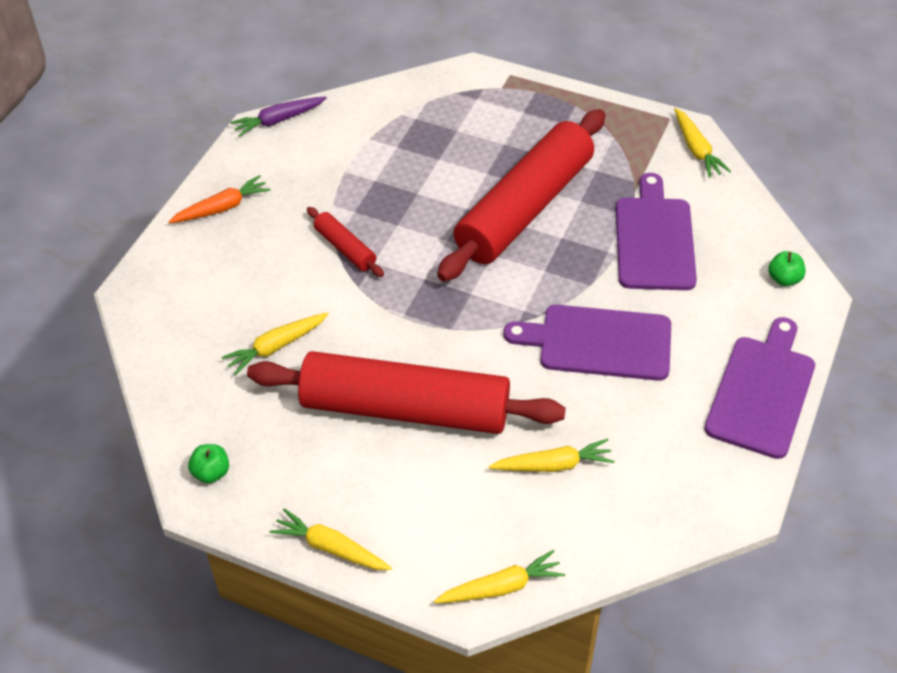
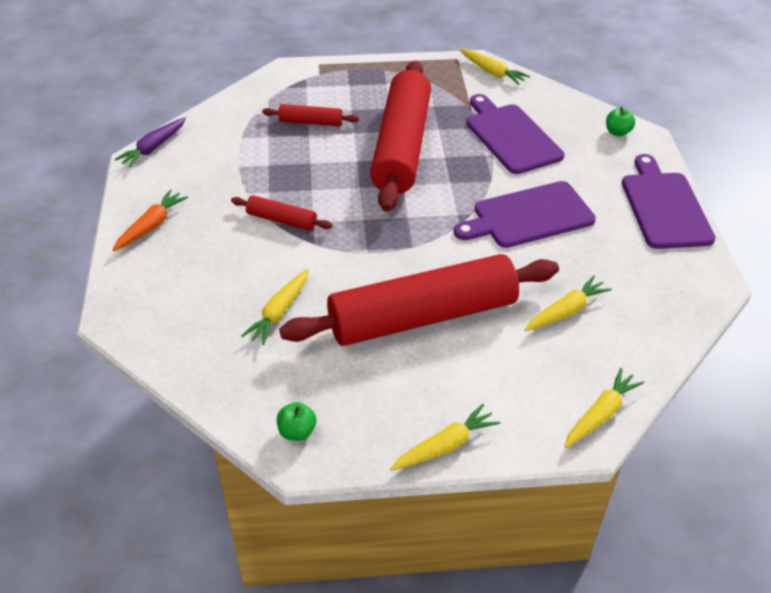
camera: 30 degrees left, 5 degrees down
yellow carrot [270,508,392,570] -> yellow carrot turned 150 degrees clockwise [390,404,500,471]
none -> red rolling pin [262,104,359,126]

